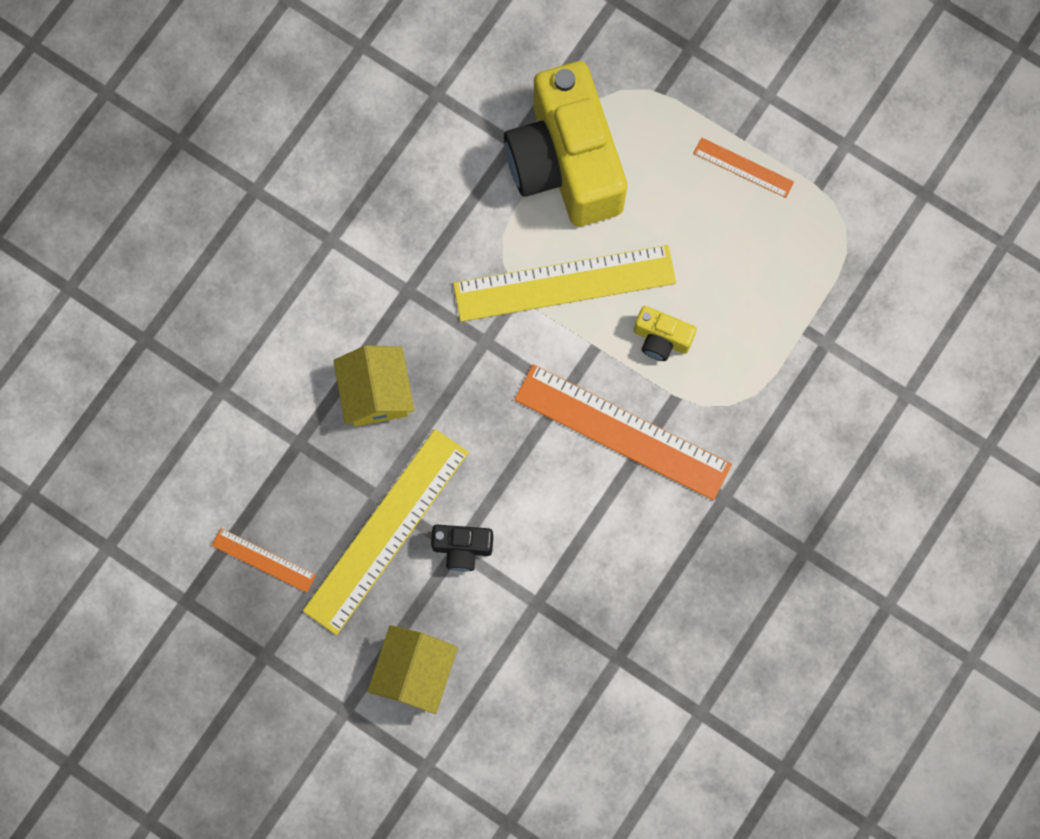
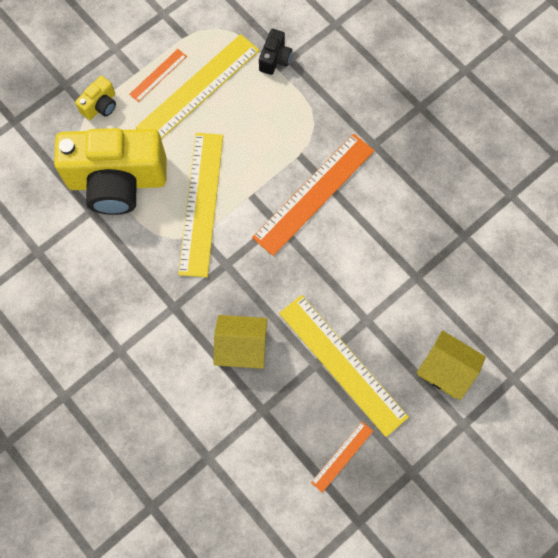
camera: 75 degrees left, 5 degrees down
black camera [431,525,493,572] -> black camera moved to [259,29,292,75]
yellow camera [634,306,697,361] -> yellow camera moved to [75,76,116,120]
none -> yellow ruler [136,34,260,139]

